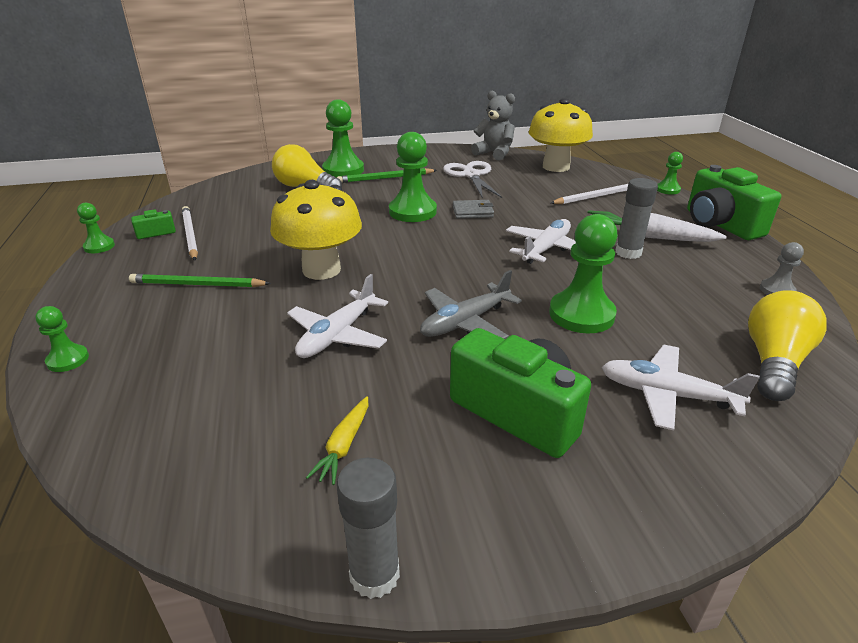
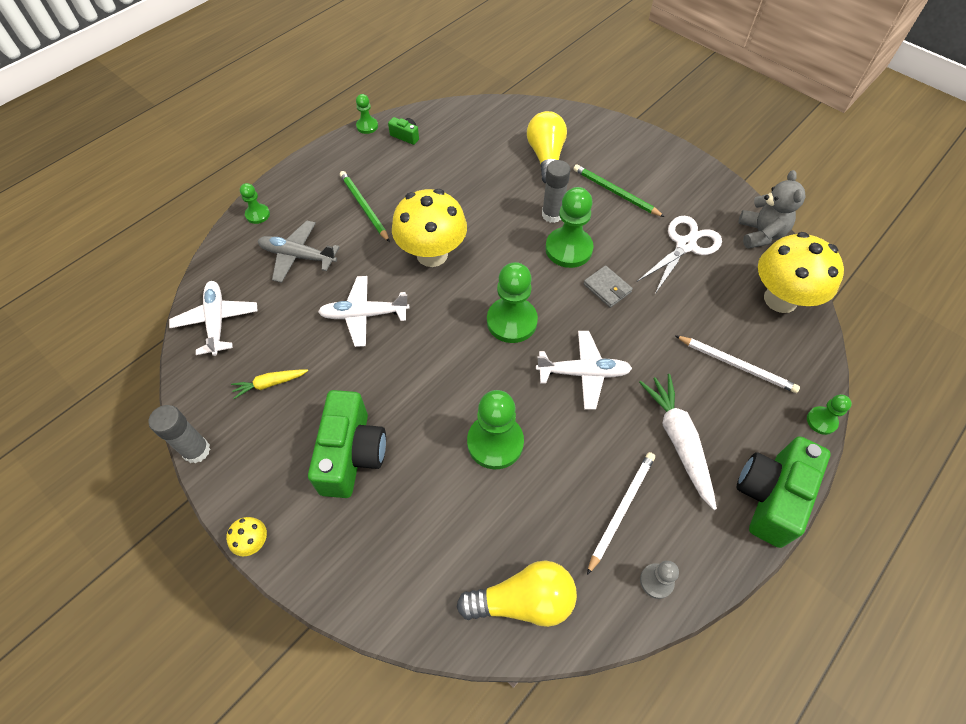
camera: 55 degrees right, 25 degrees up
white pencil [182,206,198,261] -> white pencil moved to [587,452,655,575]
green pawn [322,99,364,178] -> green pawn moved to [487,262,538,343]
grey plane [420,270,522,339] -> grey plane moved to [258,221,339,283]
white plane [602,345,760,431] -> white plane moved to [169,281,258,356]
grey glue stick [615,178,658,259] -> grey glue stick moved to [542,160,570,223]
none -> yellow mushroom [226,517,267,556]

